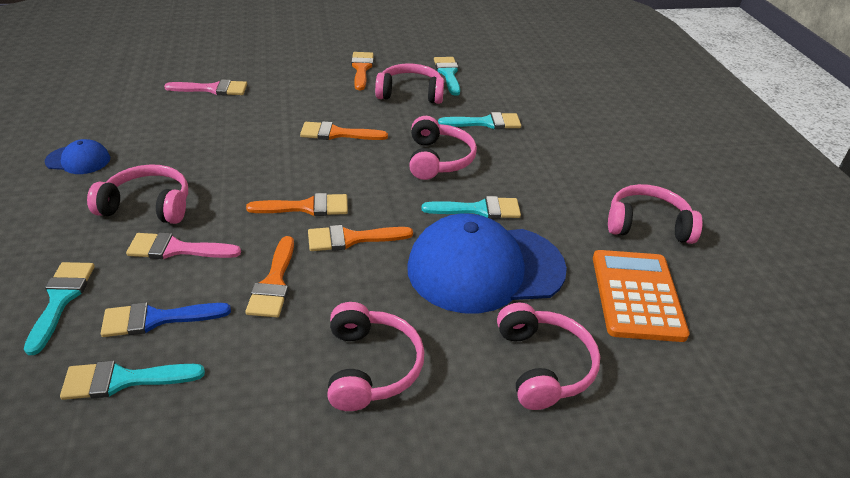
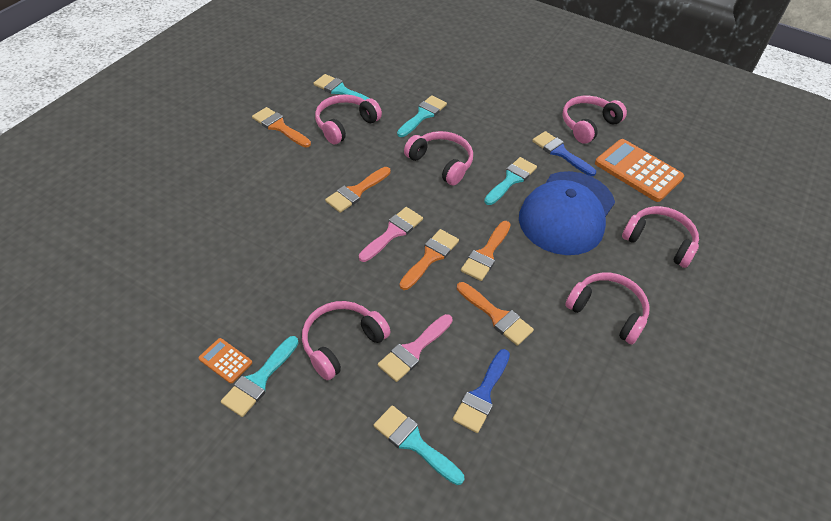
camera: 50 degrees left, 10 degrees up
blue cap [45,139,110,174] -> orange calculator [198,338,252,383]
turquoise brush [60,361,205,400] -> turquoise brush moved to [221,336,299,417]
pink brush [164,79,247,95] -> pink brush moved to [359,207,423,262]
none -> blue brush [532,131,596,176]

